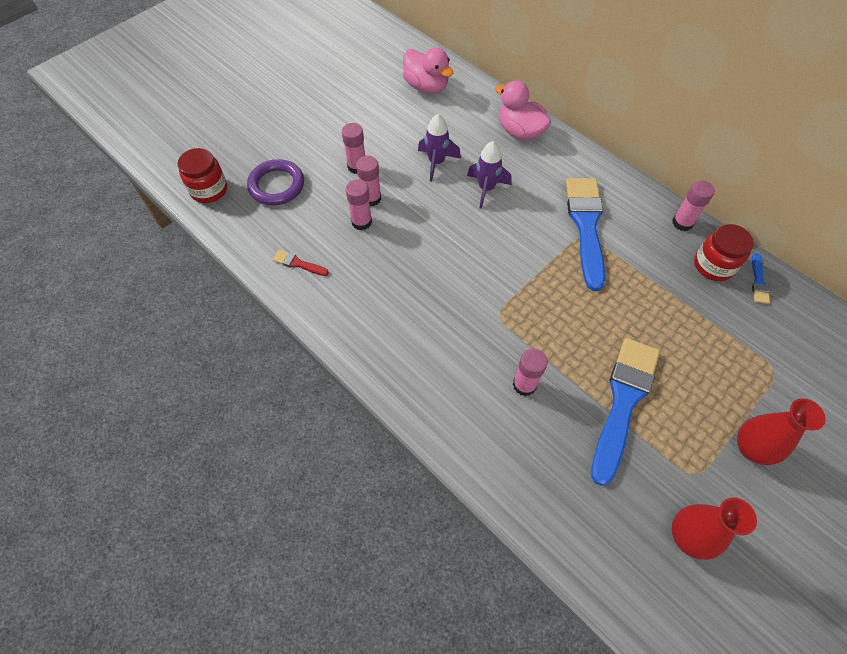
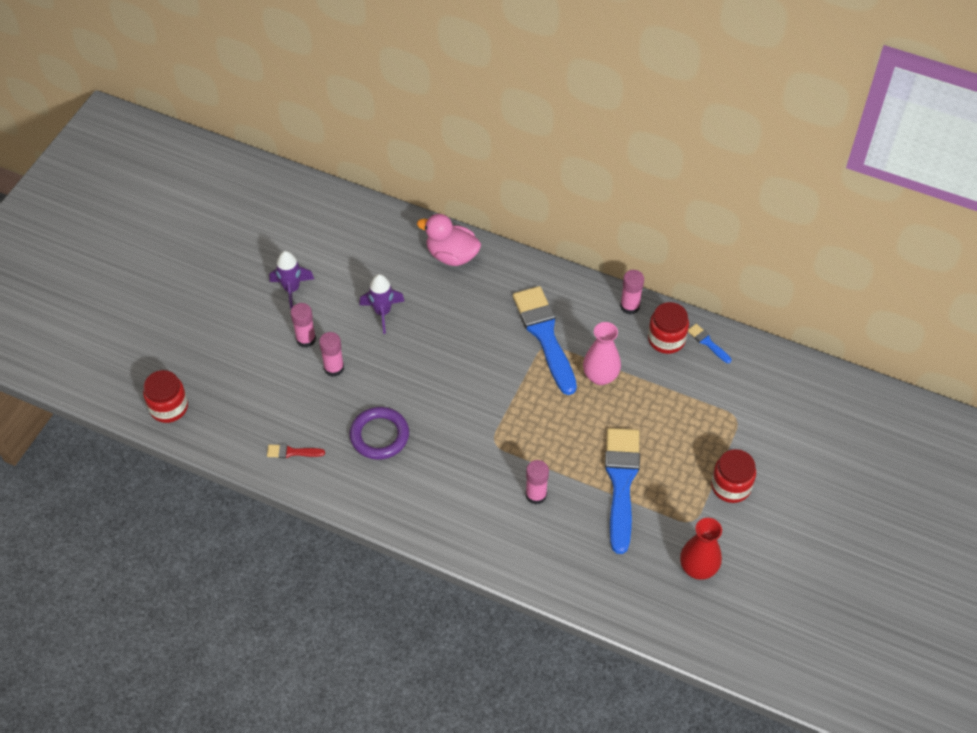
camera: 20 degrees left, 5 degrees down
purple ring [247,159,304,205] -> purple ring moved to [350,407,409,460]
pink glue stick [346,180,372,230] -> none
pink duck [403,48,453,94] -> none
purple rocket [467,141,511,209] -> purple rocket moved to [269,251,314,309]
red vase [737,398,826,465] -> red jar [711,449,756,503]
blue brush [752,253,770,304] -> blue brush turned 150 degrees clockwise [688,324,731,363]
none -> pink vase [583,322,621,385]

